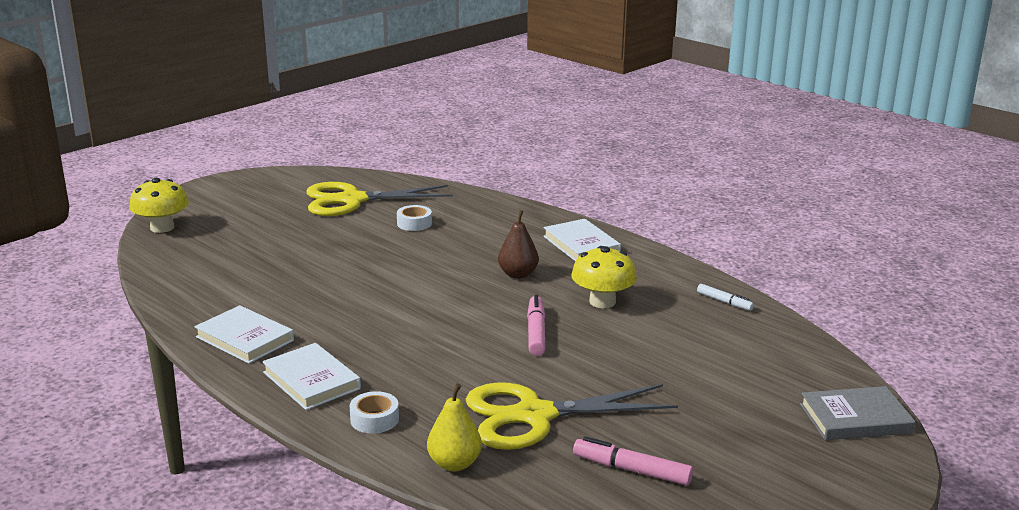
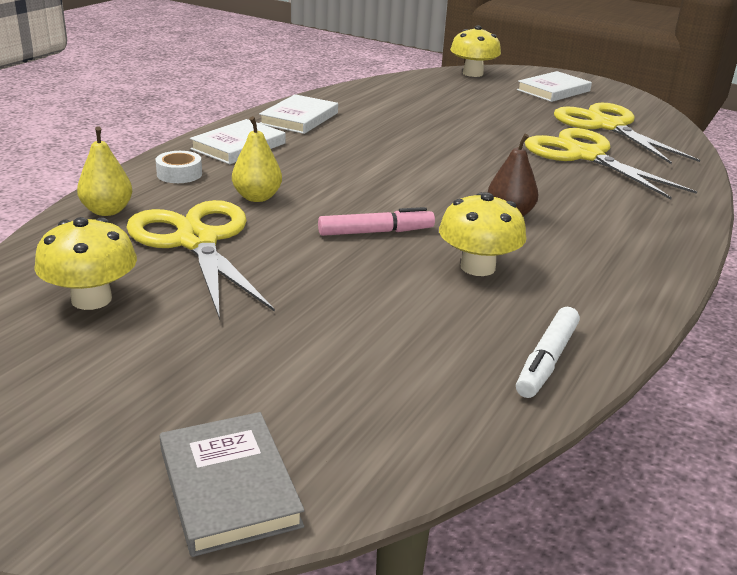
camera: 75 degrees right, 5 degrees up
white tape [397,205,432,231] -> yellow scissors [525,128,697,199]
white book [543,219,621,261] -> white book moved to [517,71,592,102]
pink marker [573,436,693,485] -> yellow mushroom [34,217,137,310]
white marker [697,284,754,311] -> white marker [516,307,580,398], size x1.54
none -> yellow pear [232,116,282,202]

